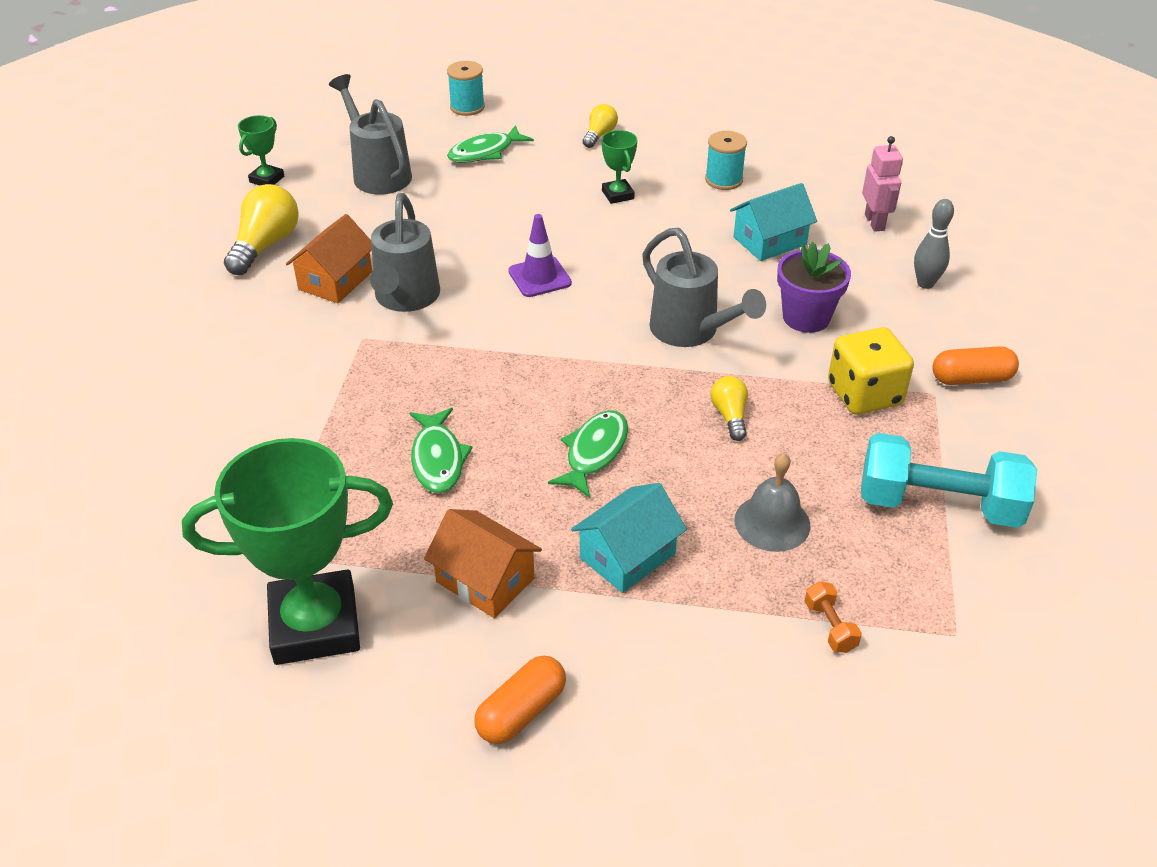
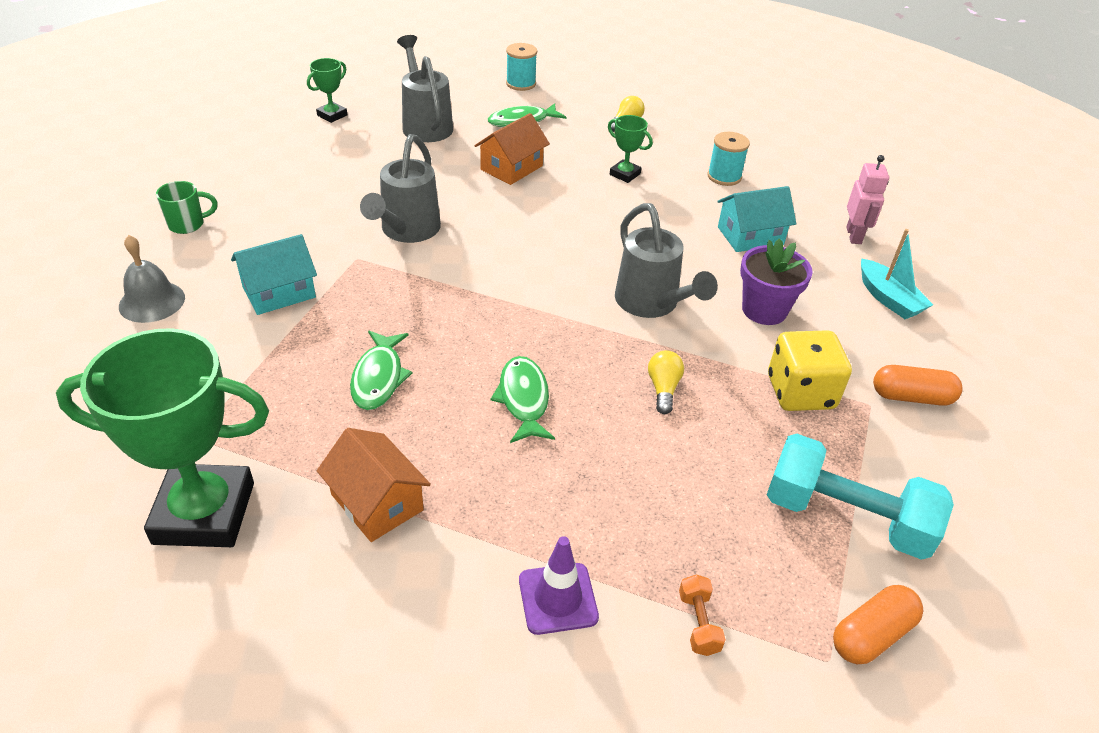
camera: 10 degrees right, 0 degrees up
yellow light bulb [224,184,299,275] -> none
orange house [286,214,372,303] -> orange house moved to [475,113,550,185]
orange capsule [474,656,566,744] -> orange capsule moved to [833,585,923,664]
purple traffic cone [508,214,572,297] -> purple traffic cone moved to [519,536,599,635]
green fish [548,410,628,498] -> green fish turned 45 degrees counterclockwise [490,356,555,443]
turquoise house [571,483,687,593] -> turquoise house moved to [231,234,317,315]
green trophy [601,130,637,204] -> green trophy turned 45 degrees counterclockwise [608,115,653,183]
grey bell [735,453,810,552] -> grey bell moved to [119,235,185,323]
grey bowling pin [914,199,954,289] -> turquoise boat [861,229,933,319]
none -> green mug [156,181,218,234]

